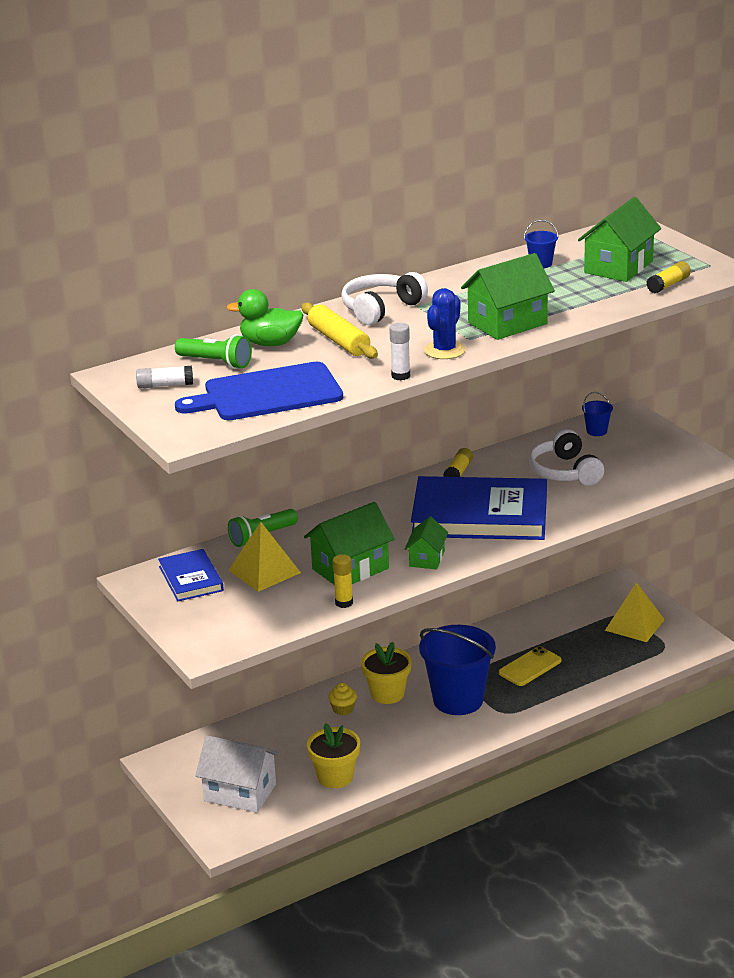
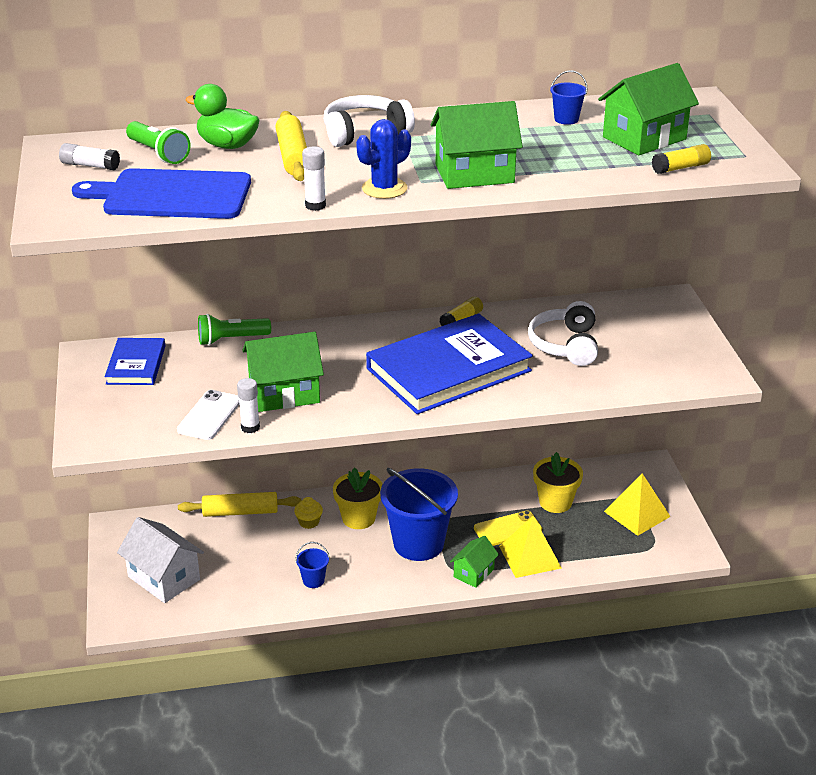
camera: 20 degrees right, 5 degrees up
yellow pyramid [229,522,301,592] -> yellow pyramid moved to [499,516,562,578]
yellow flower pot [307,723,360,788] -> yellow flower pot moved to [533,452,583,513]
yellow glue stick [333,554,353,608] -> white glue stick [237,378,260,433]
green house [405,517,448,569] -> green house moved to [450,536,499,588]
blue book [411,476,547,540] -> blue book turned 60 degrees counterclockwise [366,314,533,414]
blue bucket [582,392,613,436] -> blue bucket moved to [296,542,329,588]
none -> white phone [177,390,240,440]
none -> yellow rolling pin [178,492,301,517]

